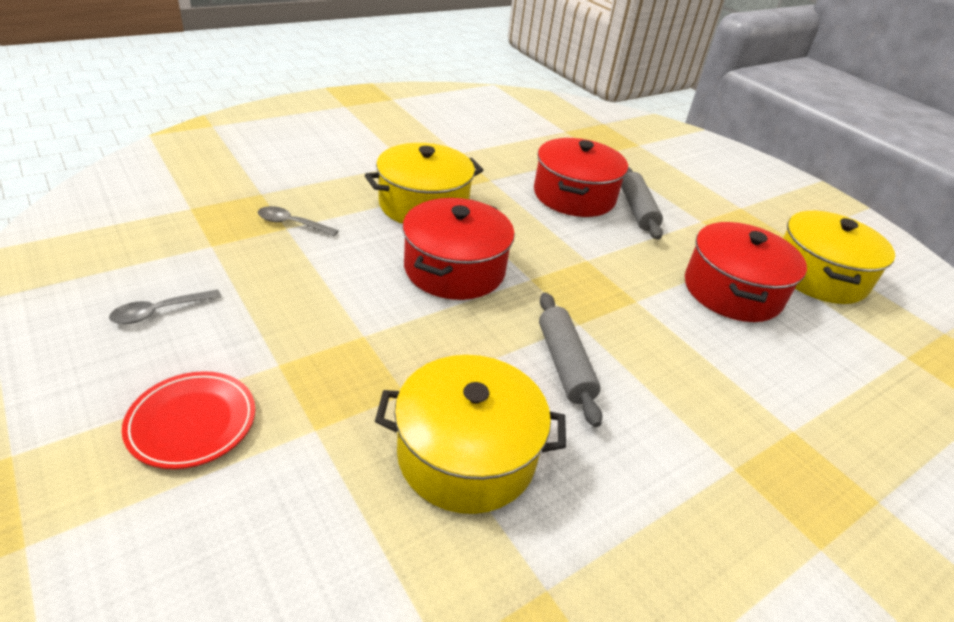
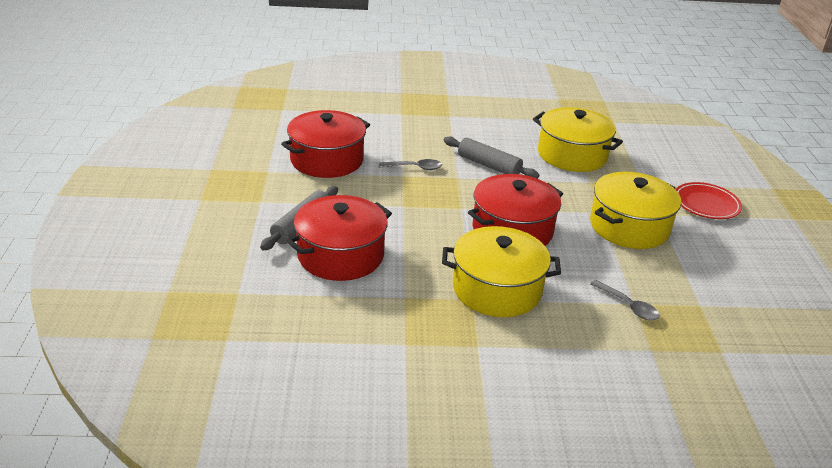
camera: 145 degrees left, 5 degrees down
grey spoon [109,289,221,324] -> grey spoon moved to [379,159,442,170]
grey rolling pin [539,293,602,427] -> grey rolling pin turned 75 degrees counterclockwise [444,136,539,179]
yellow pot [783,211,895,304] -> yellow pot moved to [590,172,681,249]

